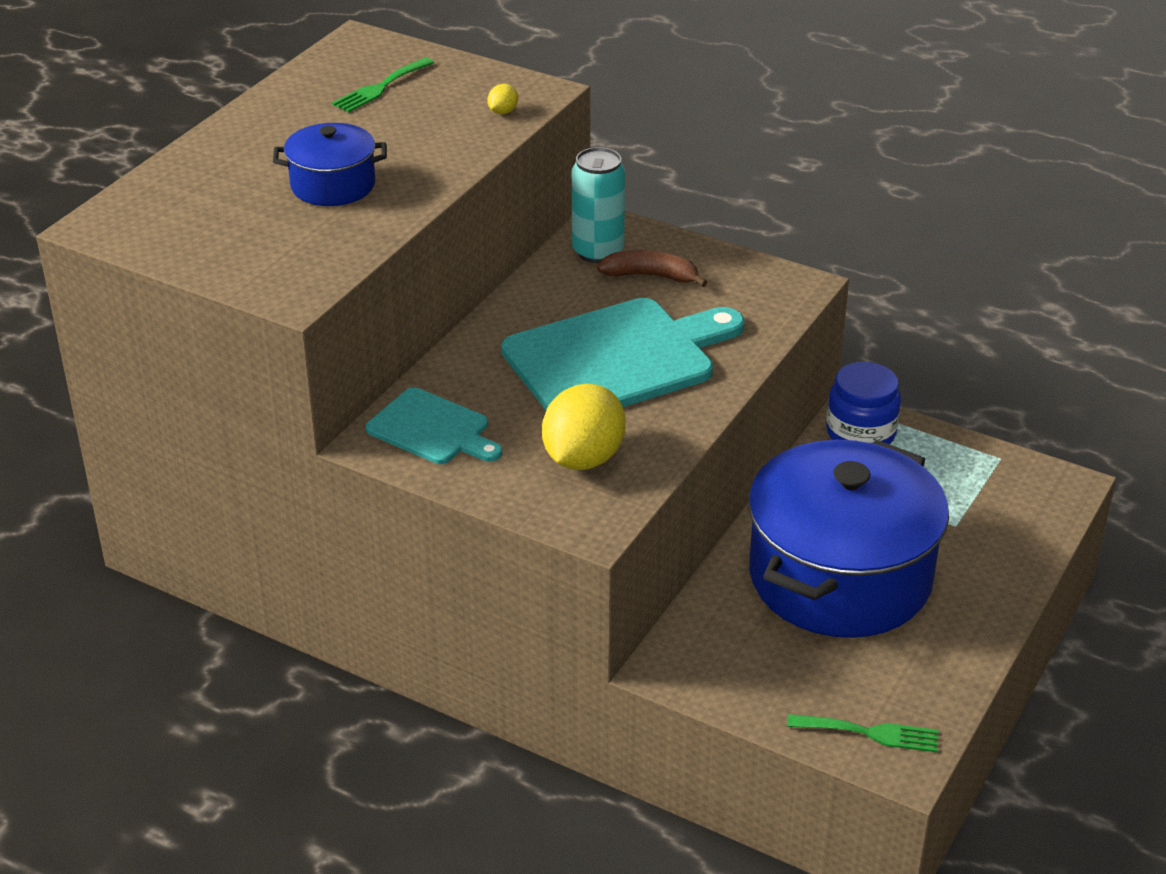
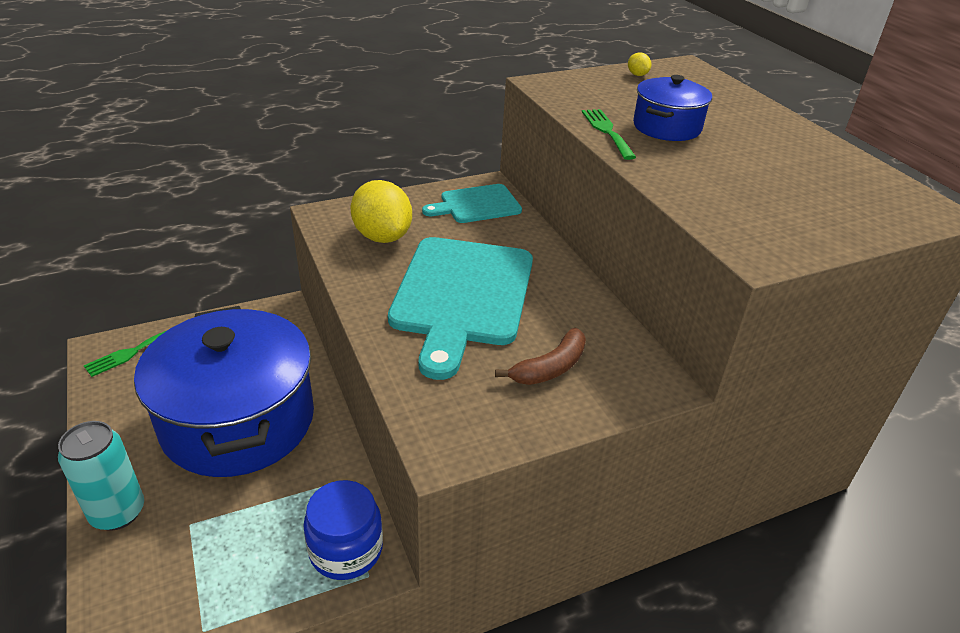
camera: 125 degrees right, 0 degrees up
green fork [332,57,434,113] -> green fork moved to [582,109,636,160]
yellow lemon [488,84,518,114] -> yellow lemon moved to [628,53,651,76]
turquoise can [572,147,626,263] -> turquoise can moved to [58,421,144,531]

